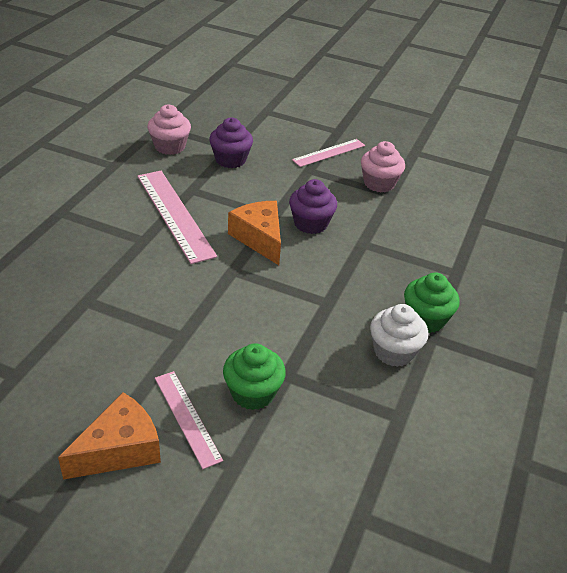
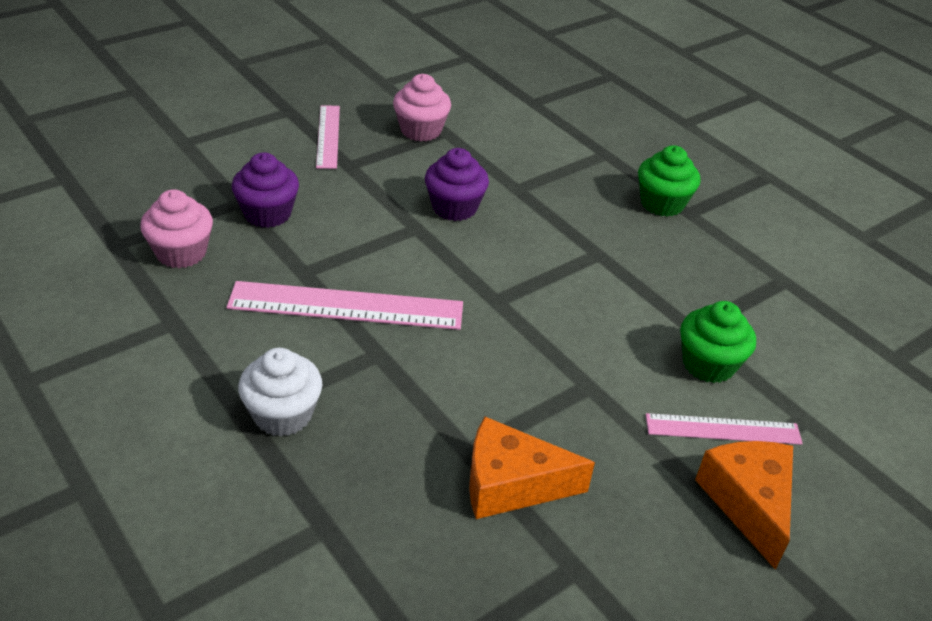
camera: 60 degrees left, 0 degrees up
orange cheese [228,201,281,265] -> orange cheese moved to [469,417,595,519]
white cupcake [370,304,428,367] -> white cupcake moved to [238,348,322,437]

